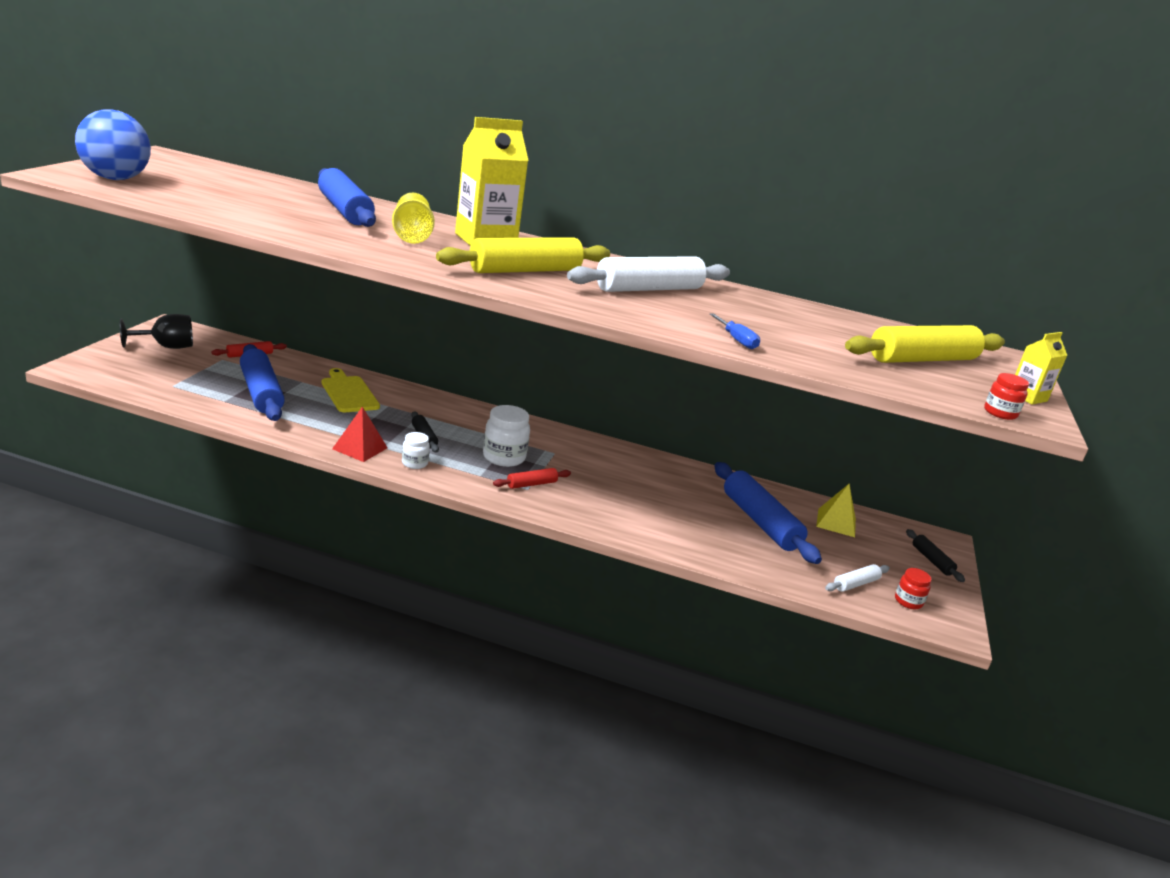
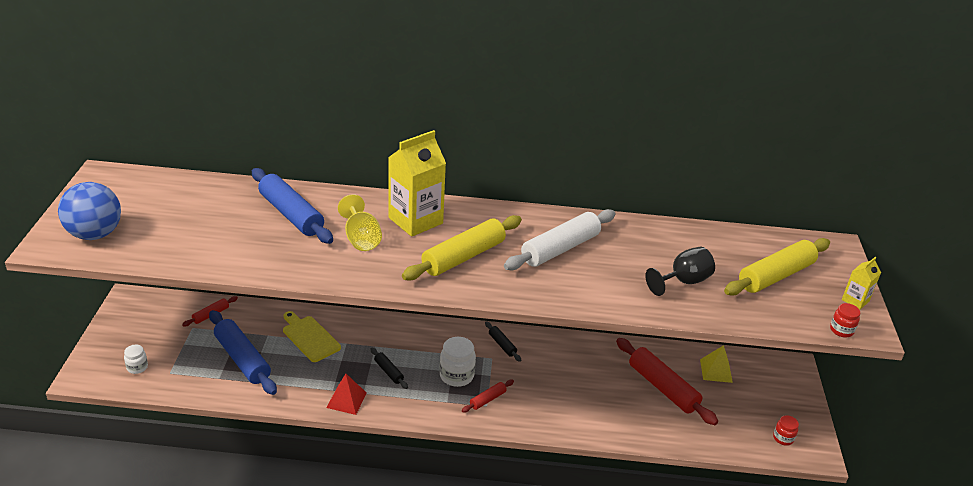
camera: 10 degrees left, 10 degrees up
black goblet [120,314,193,349] -> black goblet moved to [645,247,715,296]
white jar [402,432,430,469] -> white jar moved to [124,345,148,374]
blue screwdriver [710,313,760,349] -> none
blue rolling pin [714,462,822,564] -> red rolling pin [616,338,718,425]
white rolling pin [825,564,890,592] -> none
black rolling pin [906,529,965,582] -> black rolling pin moved to [485,321,521,362]

